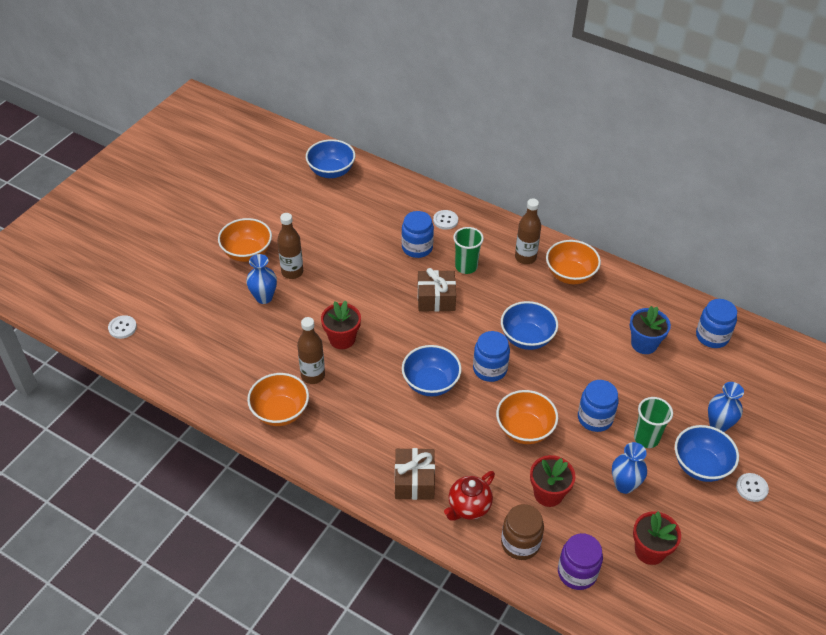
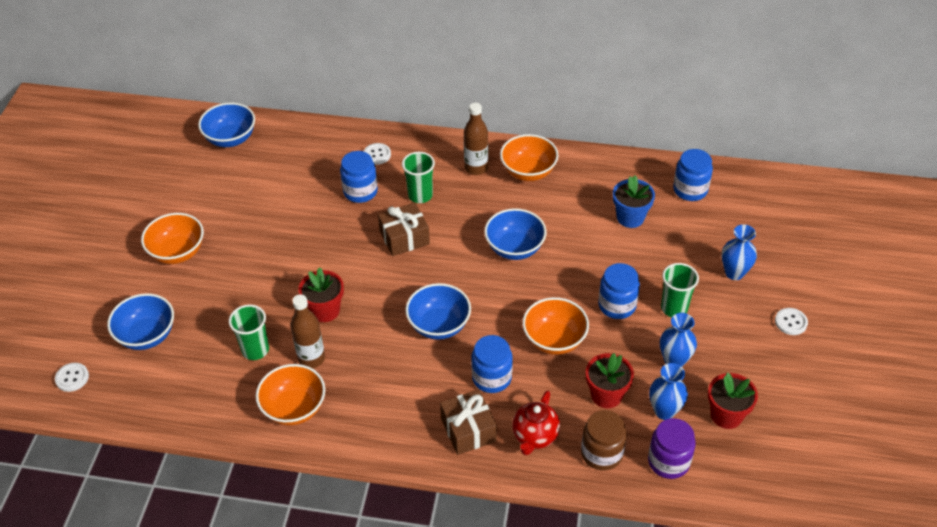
camera: 20 degrees left, 0 degrees up
blue vase [246,254,277,304] -> blue vase moved to [649,363,688,420]
brown bottle [277,213,303,279] -> none
blue jar [473,331,510,382] -> blue jar moved to [471,335,513,393]
blue bowl [675,425,739,482] -> blue bowl moved to [107,293,174,350]
none -> green cup [229,305,269,360]

